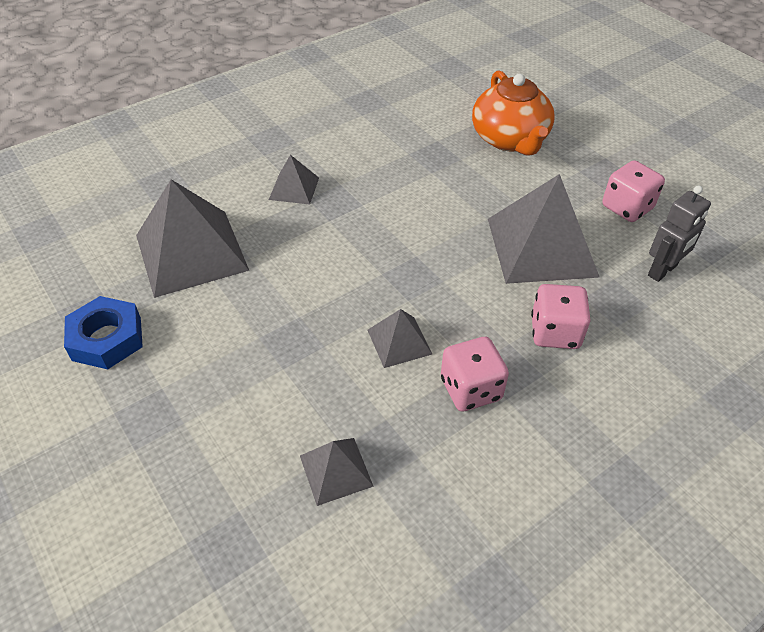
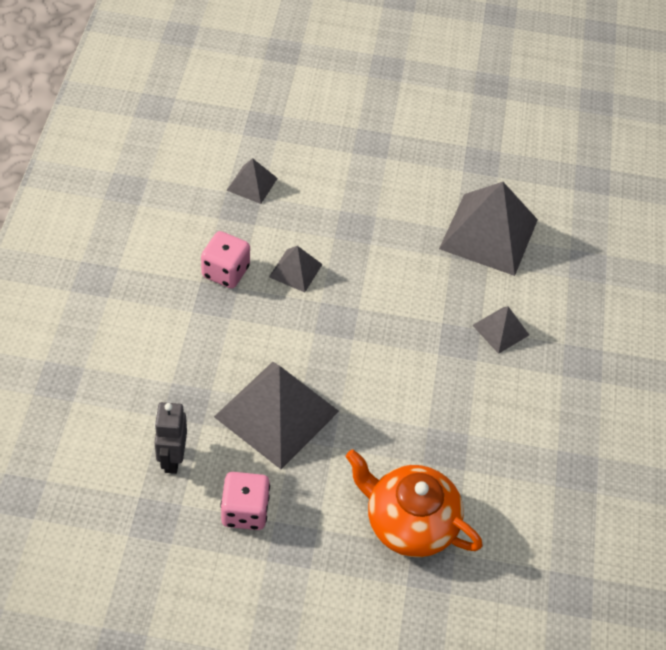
camera: 130 degrees right, 5 degrees up
blue nut [64,296,143,369] -> none
pink dice [531,284,591,349] -> none

